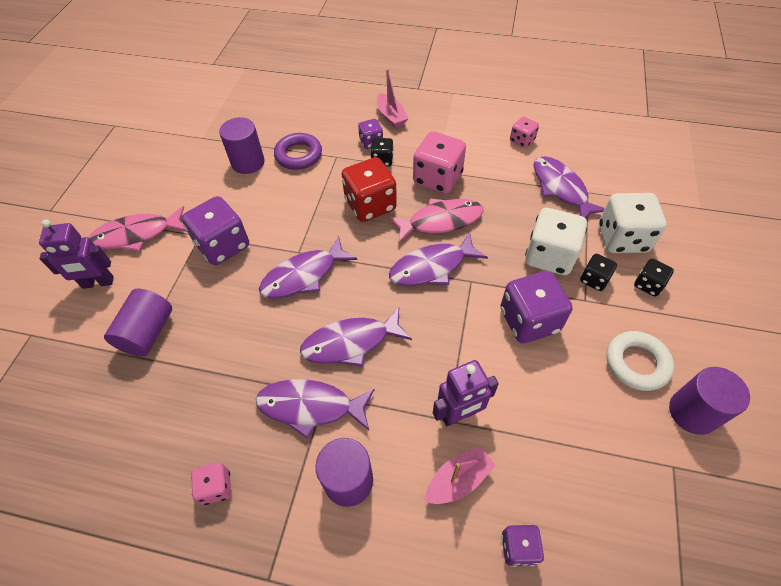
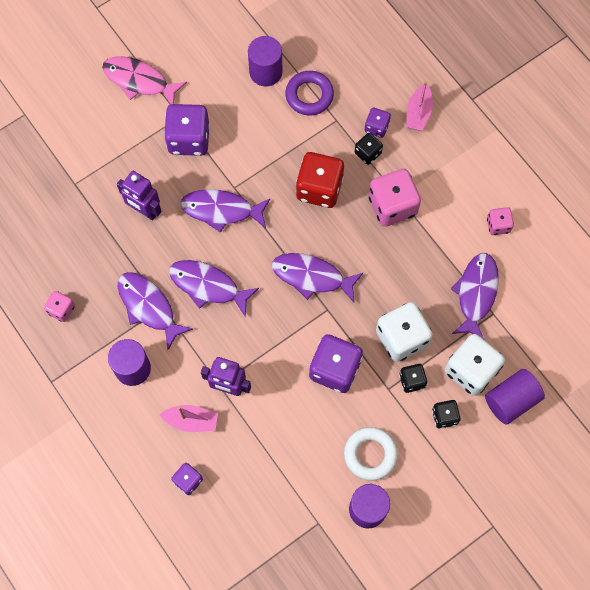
camera: 40 degrees right, 15 degrees up
purple robot [39,220,114,289] -> purple robot moved to [117,171,161,220]
purple cylinder [104,289,172,356] -> purple cylinder moved to [485,369,545,425]
pink fish [389,198,484,243] -> none

